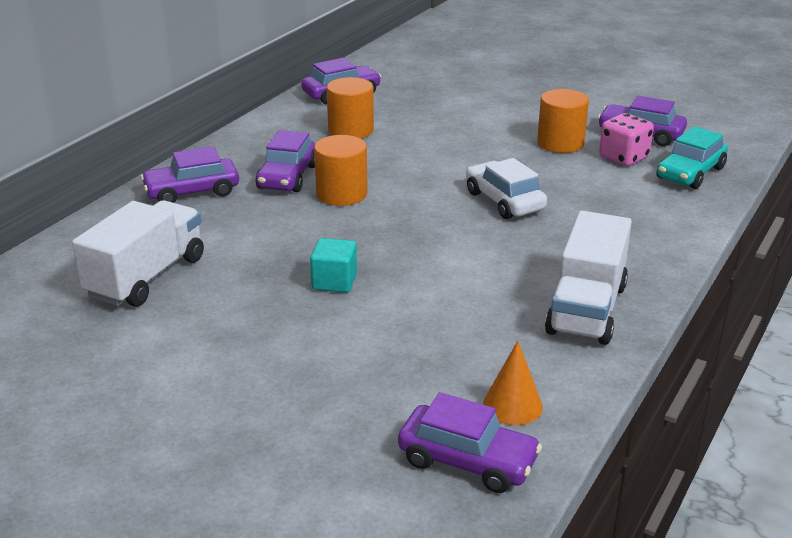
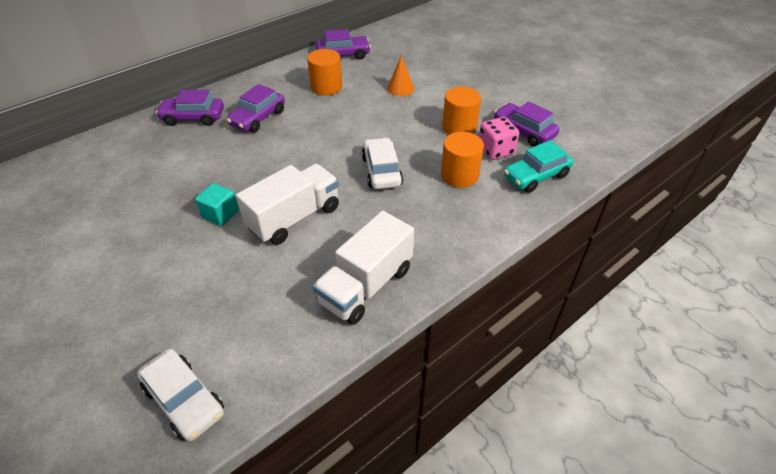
camera: 20 degrees right, 15 degrees up
white truck [72,200,204,307] -> white truck moved to [236,164,339,245]
orange cylinder [314,135,368,206] -> orange cylinder moved to [441,132,484,188]
purple car [398,392,542,493] -> white car [137,349,224,441]
orange cone [483,341,543,425] -> orange cone moved to [387,55,414,96]

